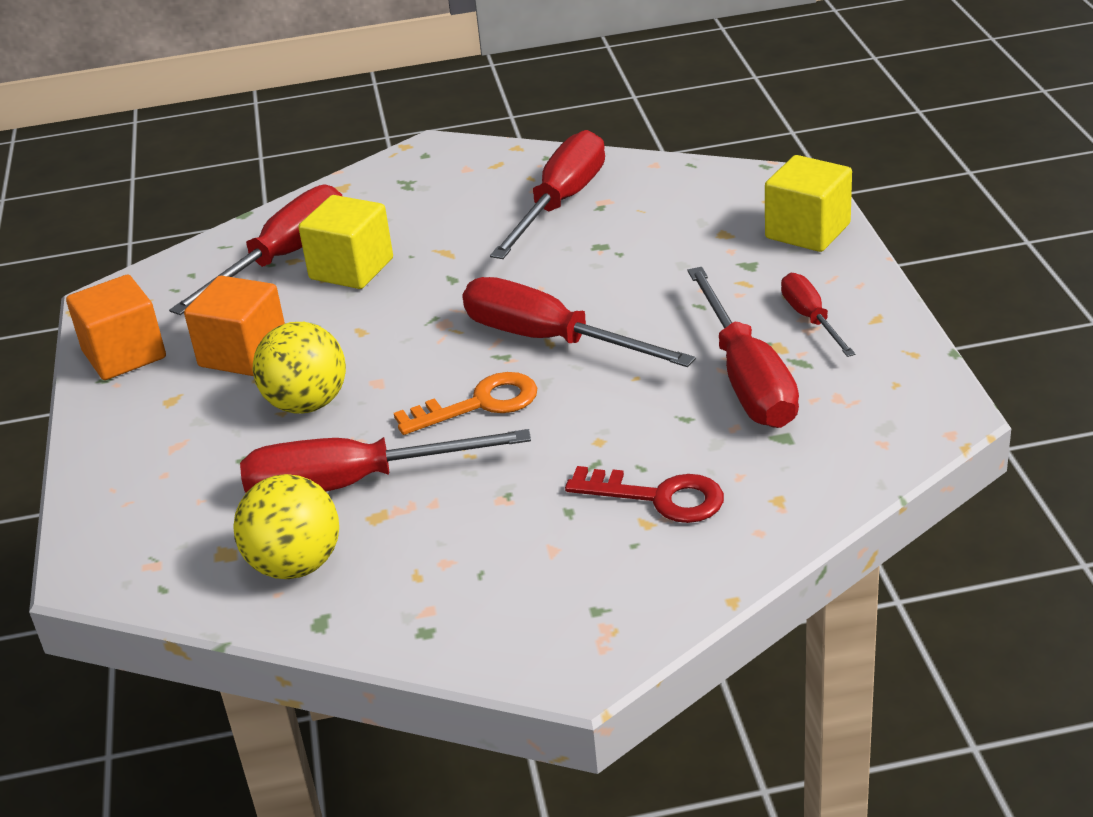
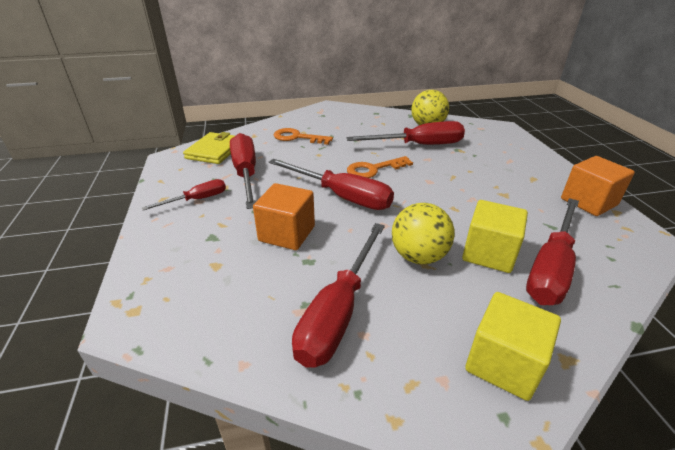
camera: 175 degrees right, 0 degrees up
orange cube [184,276,285,376] -> orange cube moved to [253,183,315,250]
yellow ball [253,322,346,414] -> yellow ball moved to [392,203,455,264]
red key [565,466,724,523] -> orange key [274,128,333,145]
yellow cube [765,155,852,252] -> yellow cube moved to [465,292,561,401]
red screwdriver [781,273,856,357] -> red screwdriver turned 105 degrees counterclockwise [142,179,226,210]
none -> yellow wallet [183,132,235,164]

